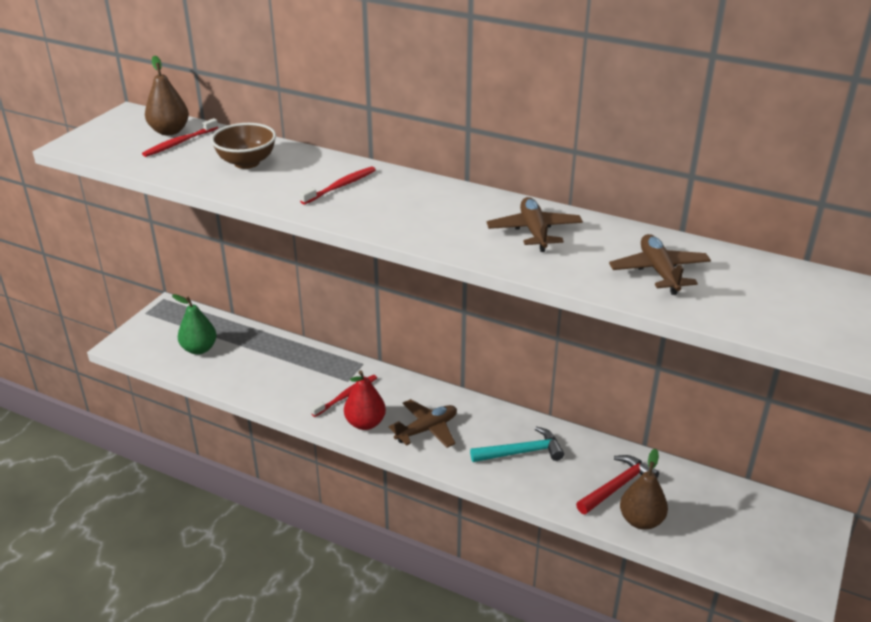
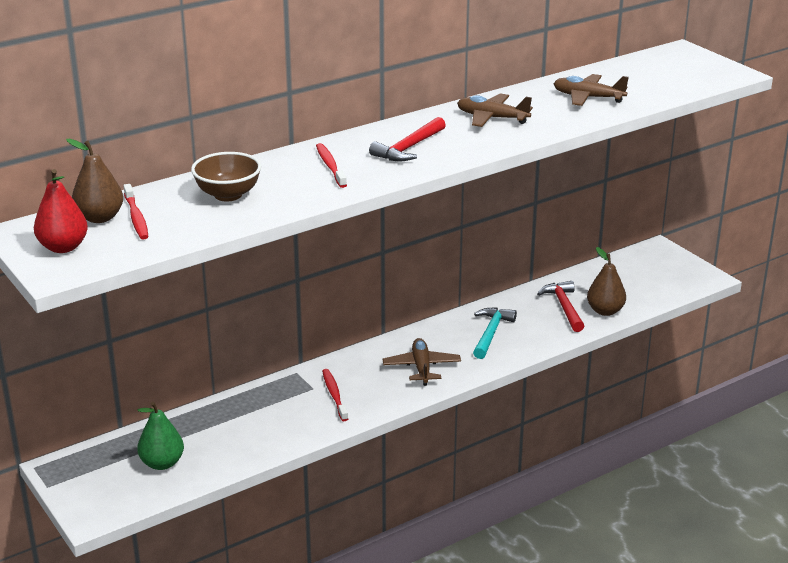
camera: 60 degrees left, 5 degrees down
red pear [344,370,386,430] -> red pear moved to [34,169,88,253]
none -> red hammer [369,117,446,161]

